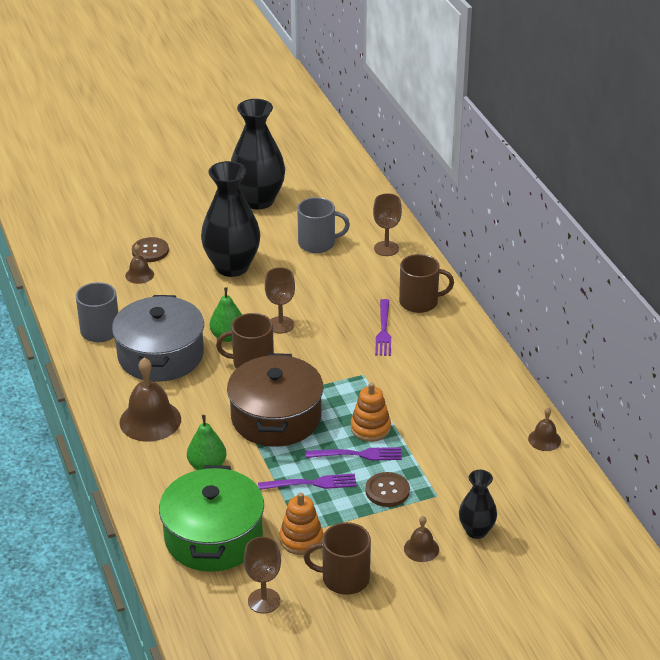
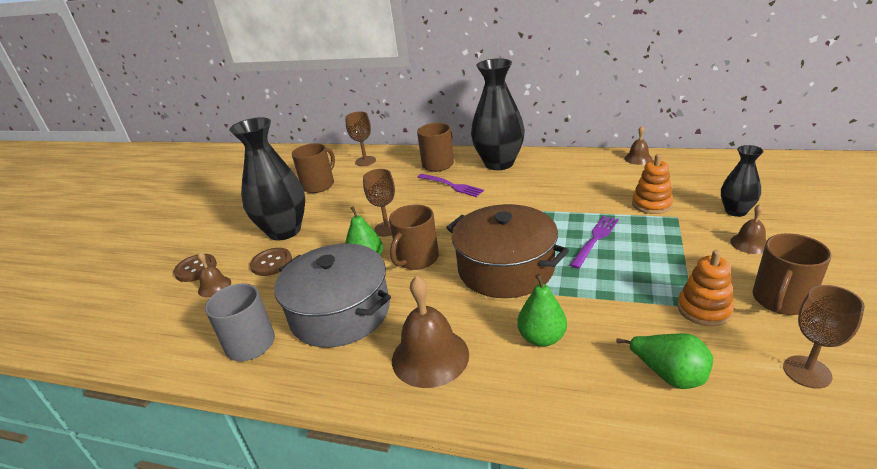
camera: 50 degrees left, 5 degrees down
green pot [159,465,264,572] -> green pear [616,333,713,389]
black vase [231,99,285,210] -> black vase moved to [471,58,525,170]
purple fork [258,474,357,490] -> none
grey mug [297,197,350,253] -> brown mug [292,143,335,193]
orange stacking toy [351,383,391,442] -> orange stacking toy moved to [632,154,673,214]
brown button [365,472,410,507] -> brown button moved to [250,248,292,276]

